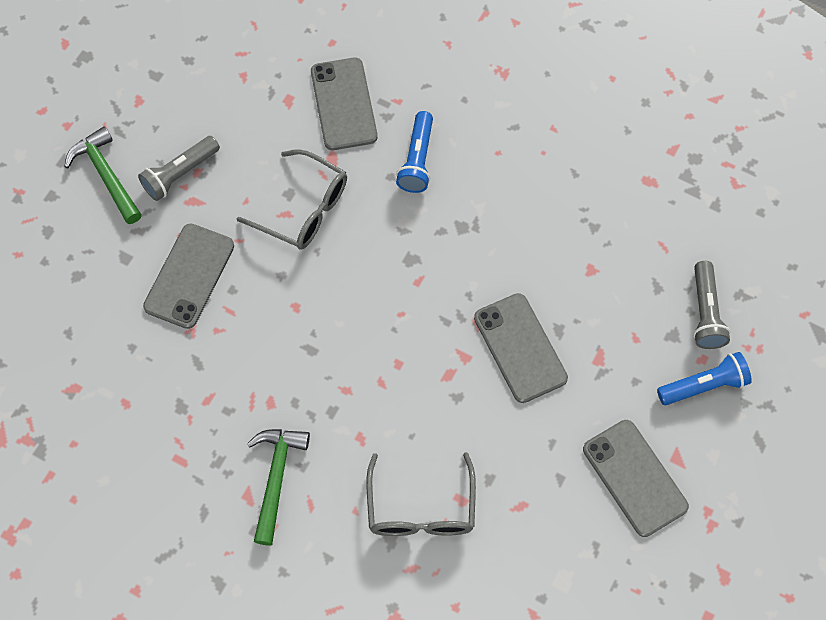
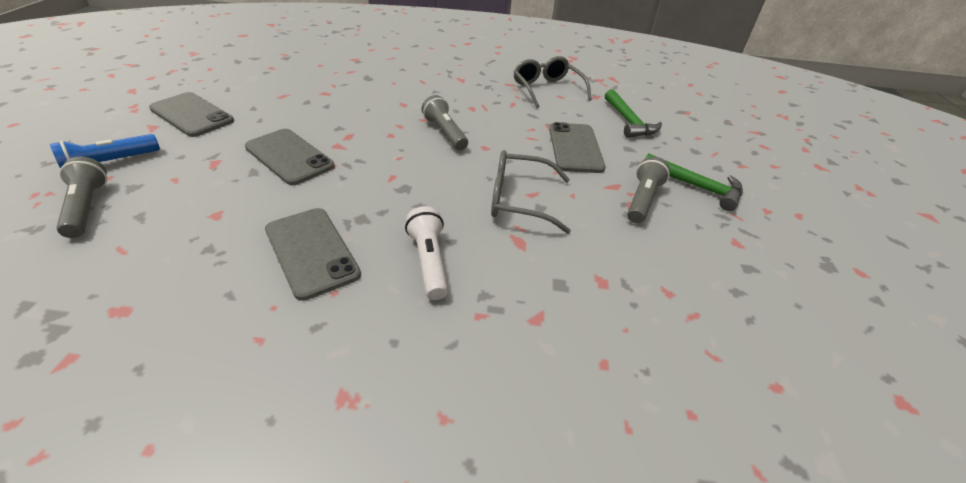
camera: 155 degrees right, 25 degrees down
green hammer [247,429,310,545] -> green hammer moved to [605,89,662,138]
grey phone [311,58,378,150] -> grey phone moved to [265,208,361,301]
grey glasses [367,452,476,536] -> grey glasses moved to [514,56,592,108]
blue flashlight [396,111,433,193] -> white flashlight [405,206,448,300]
none -> grey flashlight [422,95,468,150]

